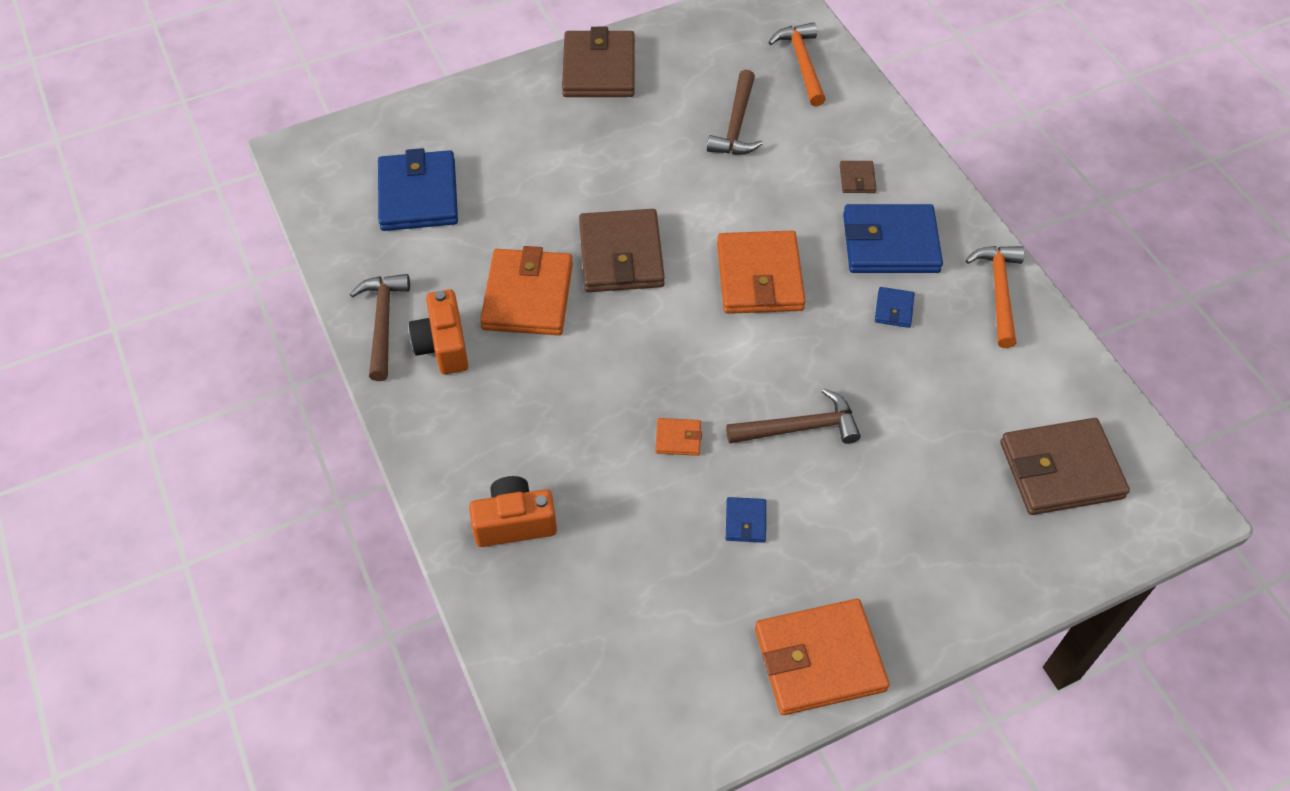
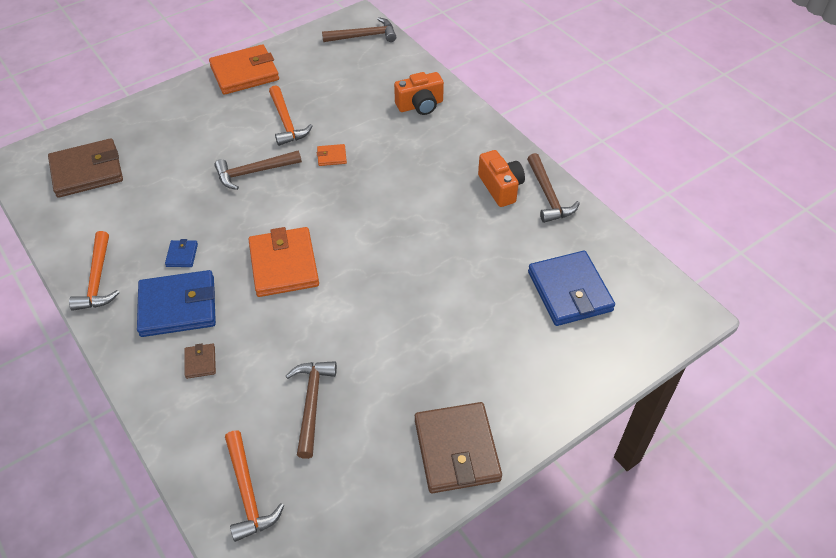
camera: 170 degrees right, 5 degrees down
orange wallet [480,246,573,335] -> none
brown wallet [579,209,665,292] -> none
blue wallet [726,497,766,543] -> orange hammer [269,85,313,146]
none -> brown hammer [322,17,396,42]

